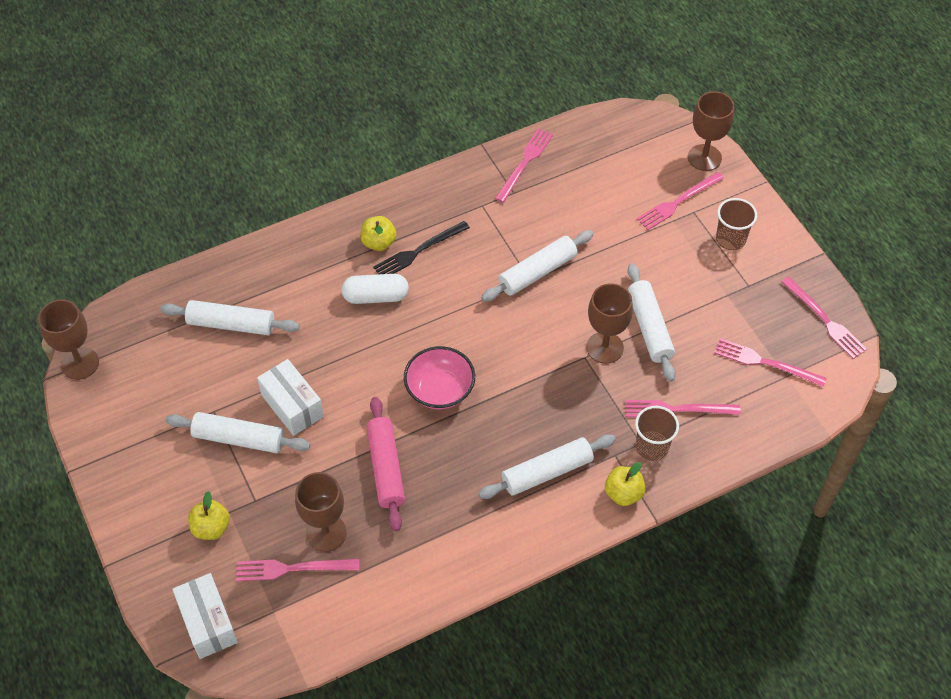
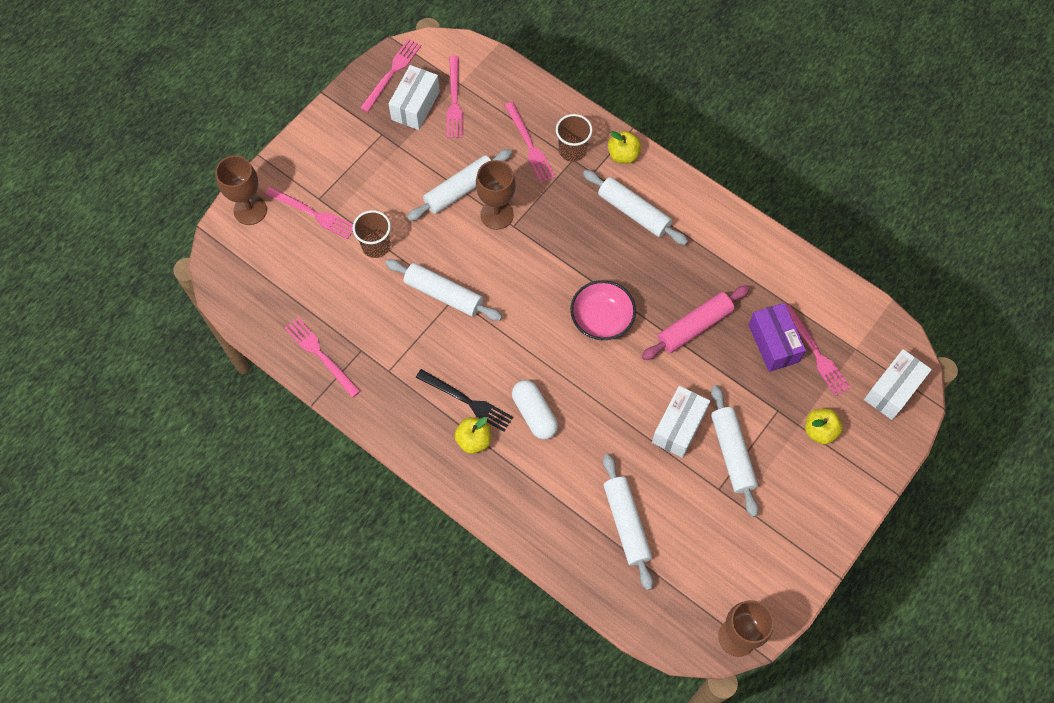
camera: 115 degrees left, 10 degrees up
brown goblet [295,472,347,552] -> purple box [749,303,806,372]
pink fork [495,129,553,203] -> pink fork turned 45 degrees clockwise [285,318,360,398]
brown cup [716,198,757,250] -> brown cup moved to [353,210,391,258]
none -> white box [388,65,440,130]

